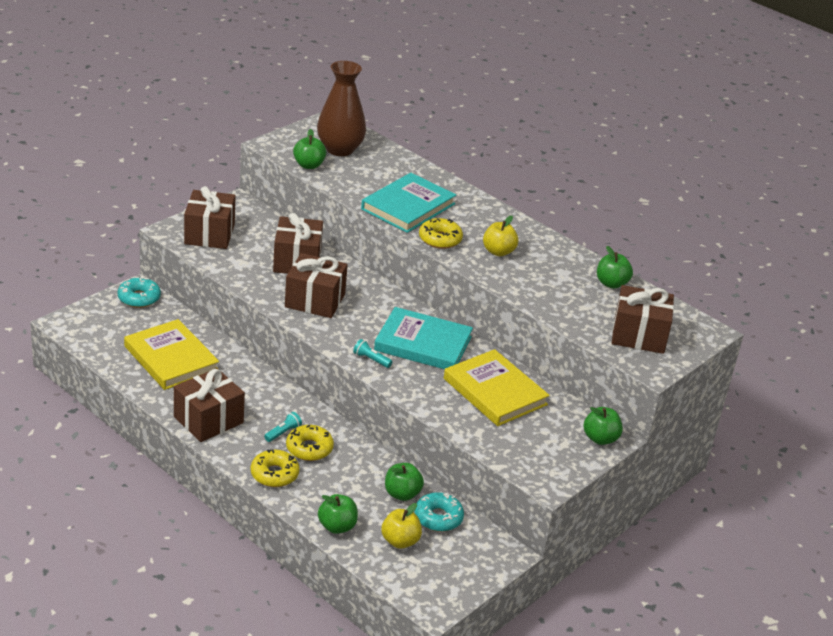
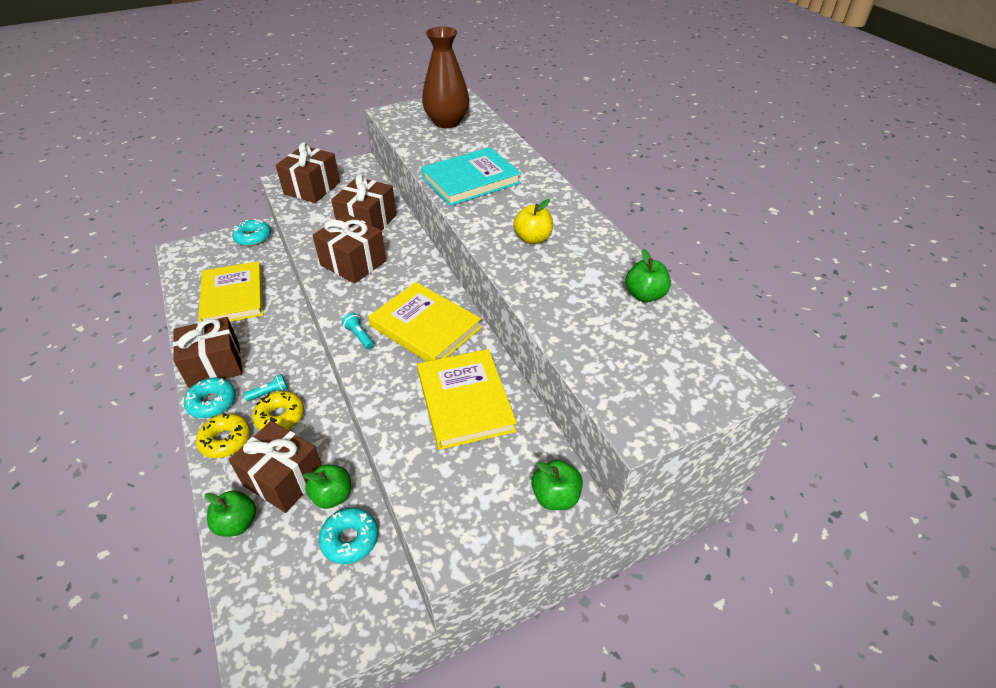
camera: 25 degrees right, 10 degrees up
green apple [293,129,326,169] -> none
turquoise book [374,307,473,369] -> yellow book [368,282,482,361]
yellow apple [381,503,422,549] -> none
yellow donut [419,218,463,249] -> none
brown gift [612,285,674,354] -> brown gift moved to [229,421,322,513]
none -> turquoise donut [184,378,236,418]

